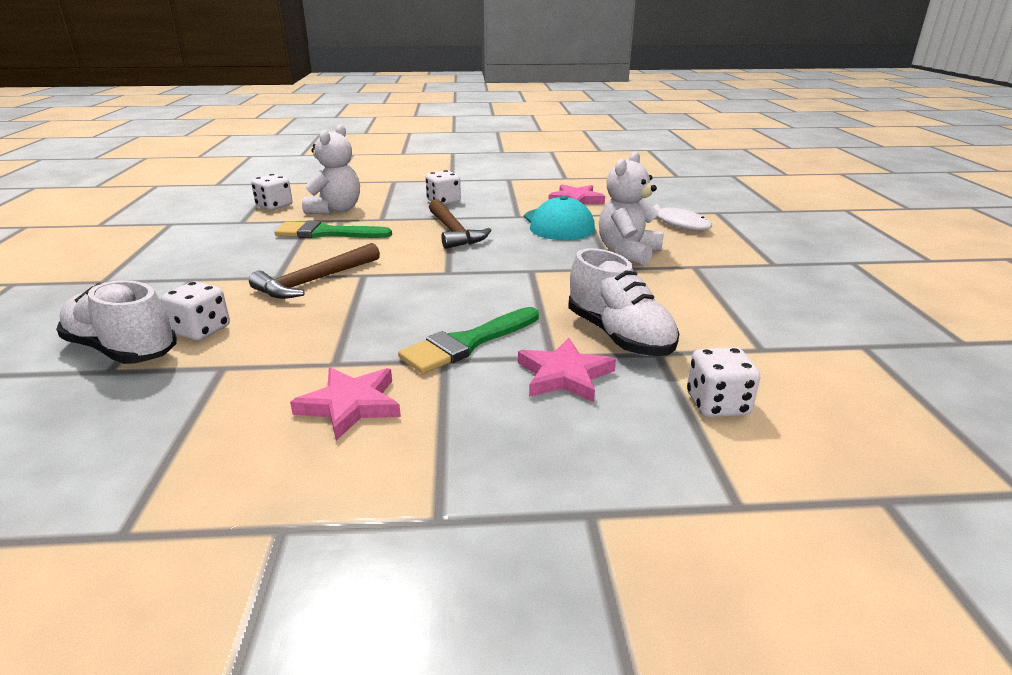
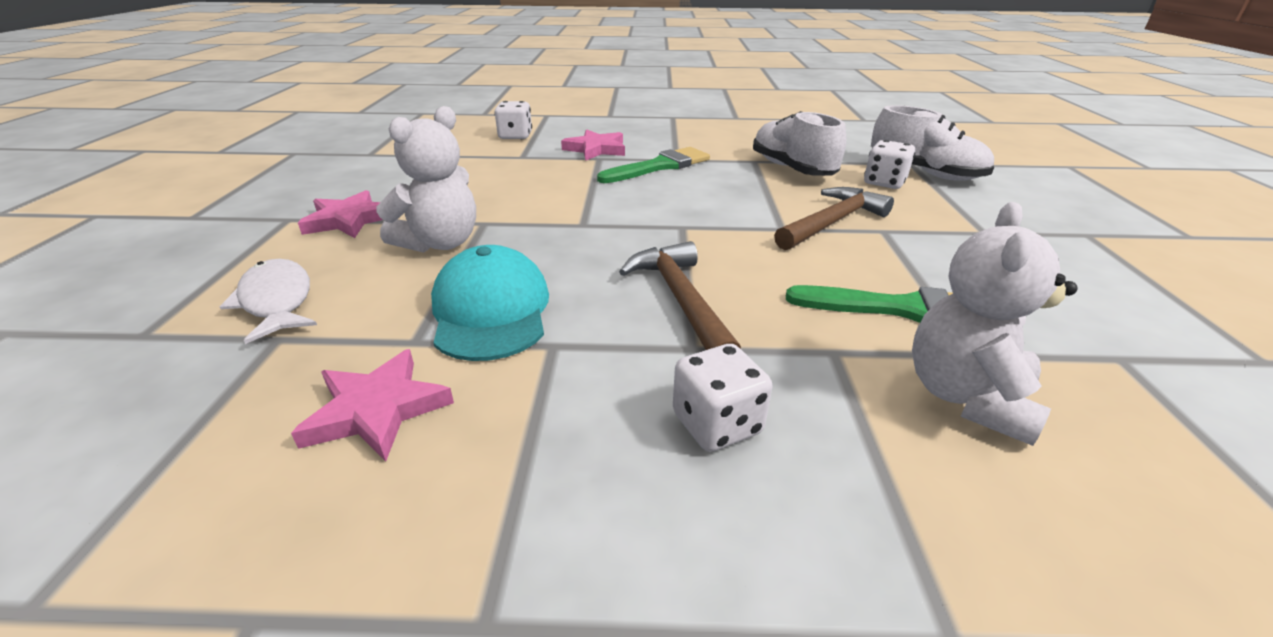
camera: 175 degrees left, 5 degrees up
white dice [251,174,293,210] -> none
pink star [290,367,401,441] -> pink star moved to [298,190,383,238]
white shoe [568,248,679,356] -> white shoe moved to [753,111,846,176]

